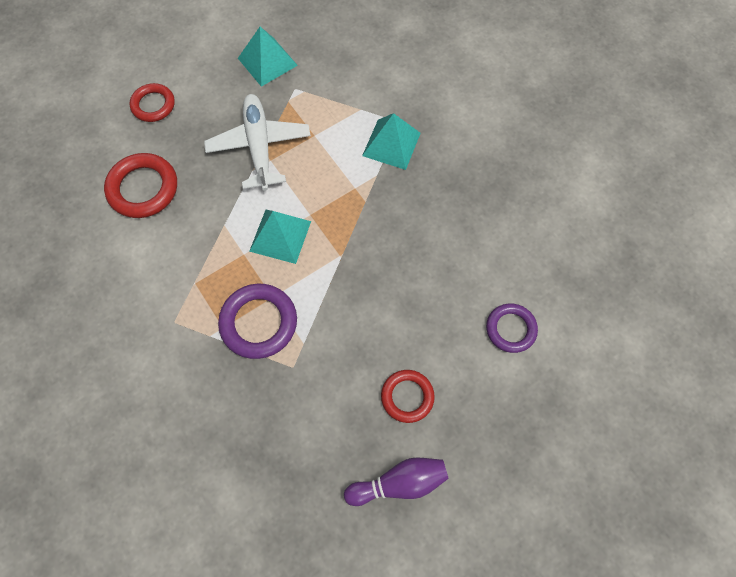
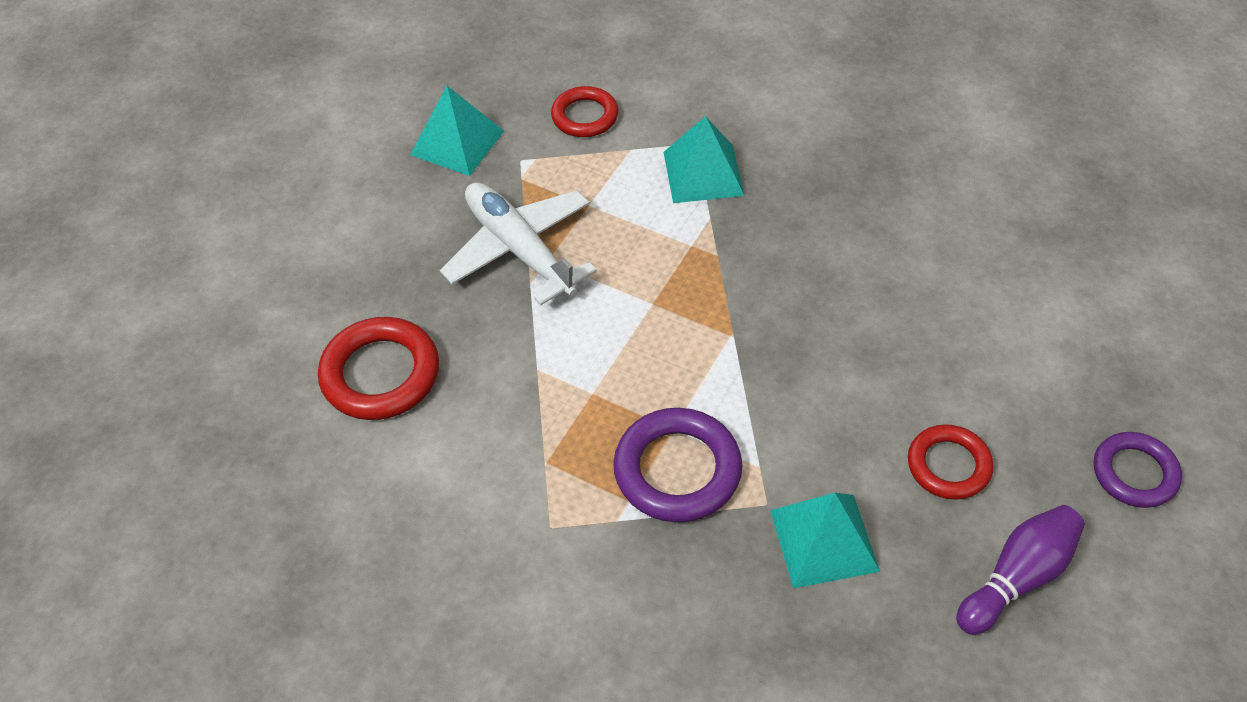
camera: 25 degrees left, 15 degrees down
red ring [130,83,175,122] -> red ring moved to [551,86,618,137]
turquoise pyramid [249,210,311,264] -> turquoise pyramid moved to [770,493,880,588]
purple ring [486,303,538,353] -> purple ring moved to [1094,432,1182,508]

